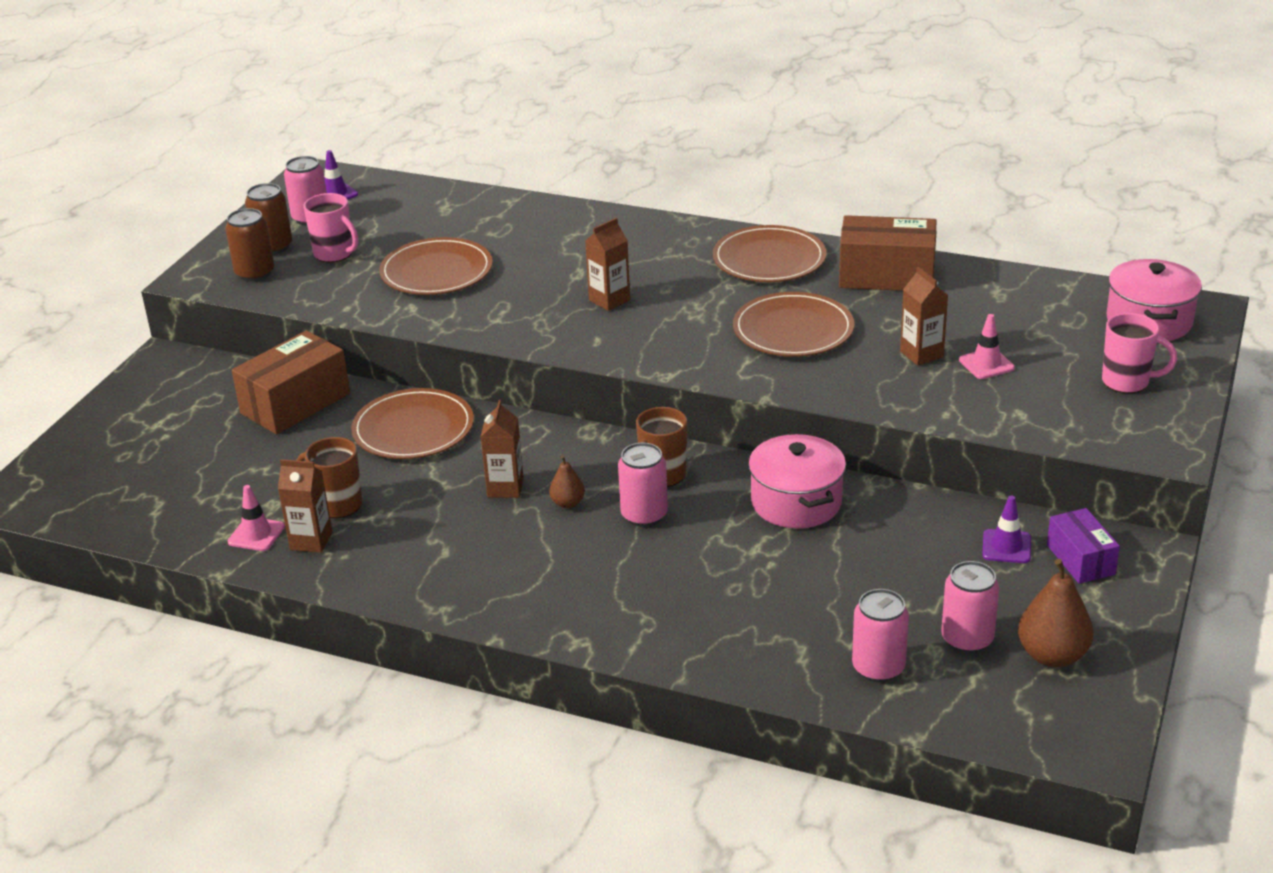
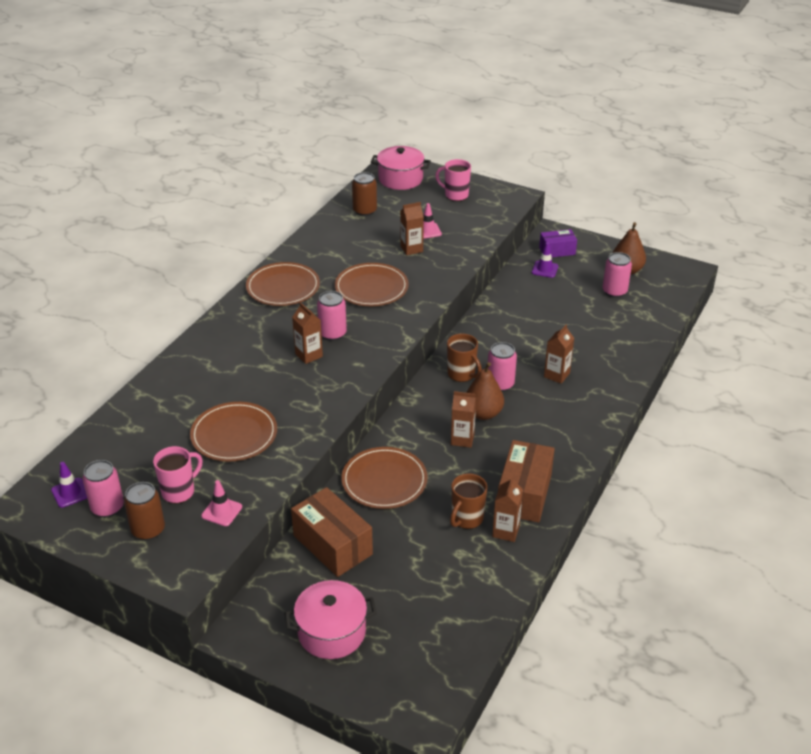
camera: 85 degrees left, 5 degrees up
brown can [225,208,274,281] -> brown can moved to [352,172,377,216]
pink traffic cone [228,485,285,551] -> pink traffic cone moved to [201,480,242,526]
brown pear [549,456,585,508] -> brown pear [466,362,504,420], size x1.82
pink pot [748,434,846,528] -> pink pot moved to [285,580,377,659]
brown box [839,215,937,291] -> brown box moved to [498,440,555,523]
pink can [852,589,909,682] -> pink can moved to [317,291,347,341]
pink mug [1102,313,1177,393] -> pink mug turned 90 degrees counterclockwise [435,159,471,201]
none -> brown carton [544,324,574,384]

